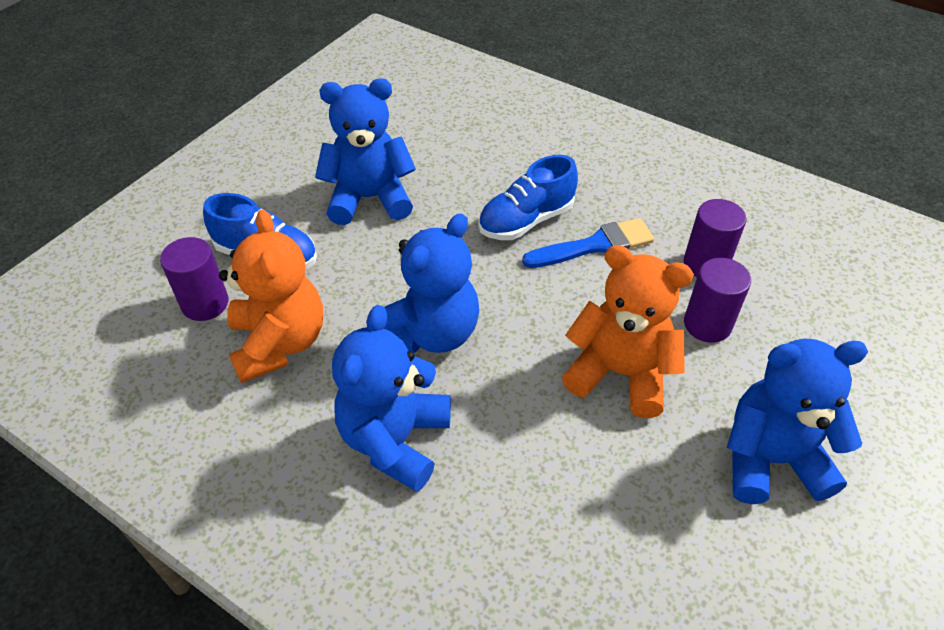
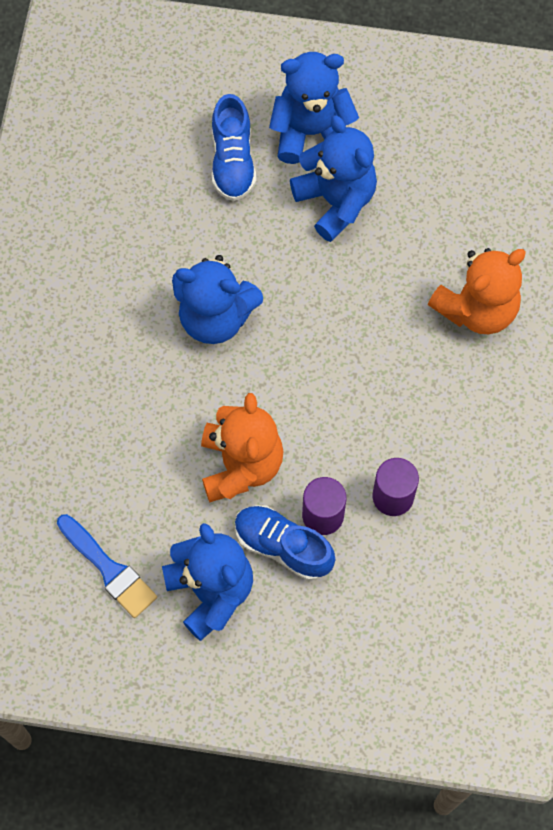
camera: 65 degrees right, 20 degrees up
purple cylinder [160,237,229,321] -> none
orange teddy bear [219,209,323,383] -> orange teddy bear moved to [428,248,526,334]
blue teddy bear [332,305,451,492] -> blue teddy bear moved to [269,52,359,164]
blue shoe [478,155,578,240] -> blue shoe moved to [235,505,335,581]
blue brush [522,218,654,268] -> blue brush moved to [57,514,157,618]

